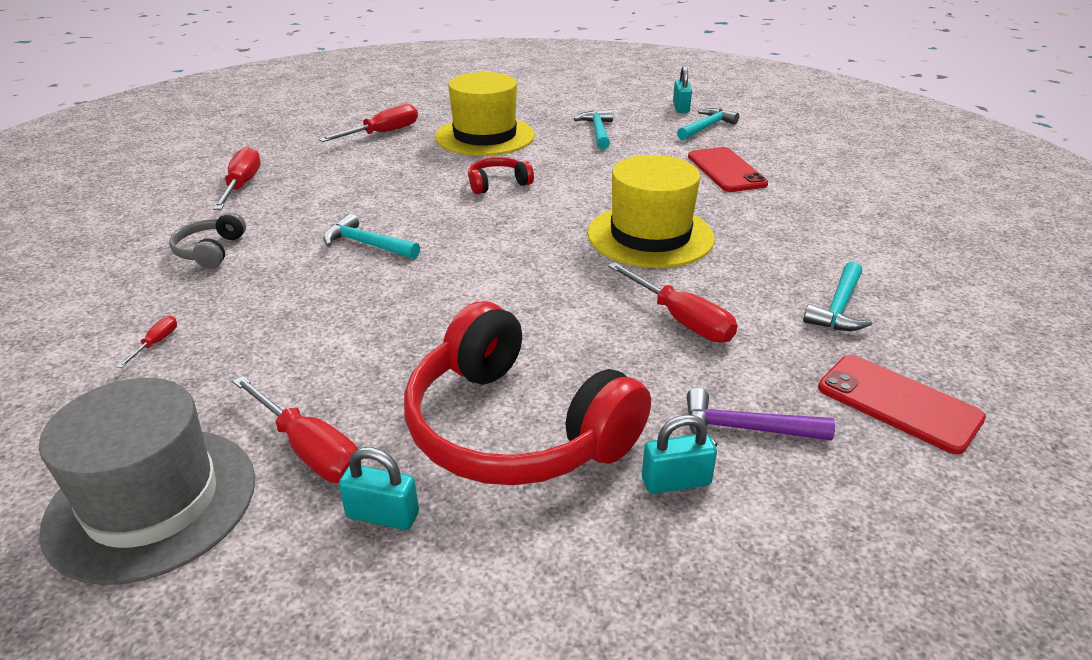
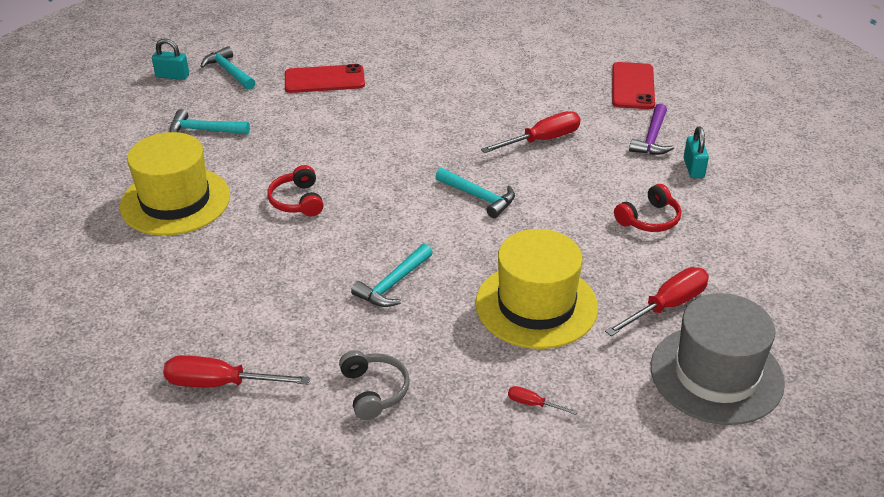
camera: 80 degrees left, 5 degrees up
grey headphones [169,212,246,269] -> grey headphones turned 120 degrees counterclockwise [339,350,410,420]
red screwdriver [319,104,418,142] -> none
turquoise padlock [339,447,419,530] -> none
red headphones [404,301,651,485] -> red headphones [614,184,681,232], size x0.45
yellow hat [587,155,715,268] -> yellow hat moved to [475,229,598,349]
turquoise hammer [803,262,873,331] -> turquoise hammer moved to [435,168,515,218]
red phone [818,355,986,454] -> red phone turned 45 degrees counterclockwise [612,62,655,109]

